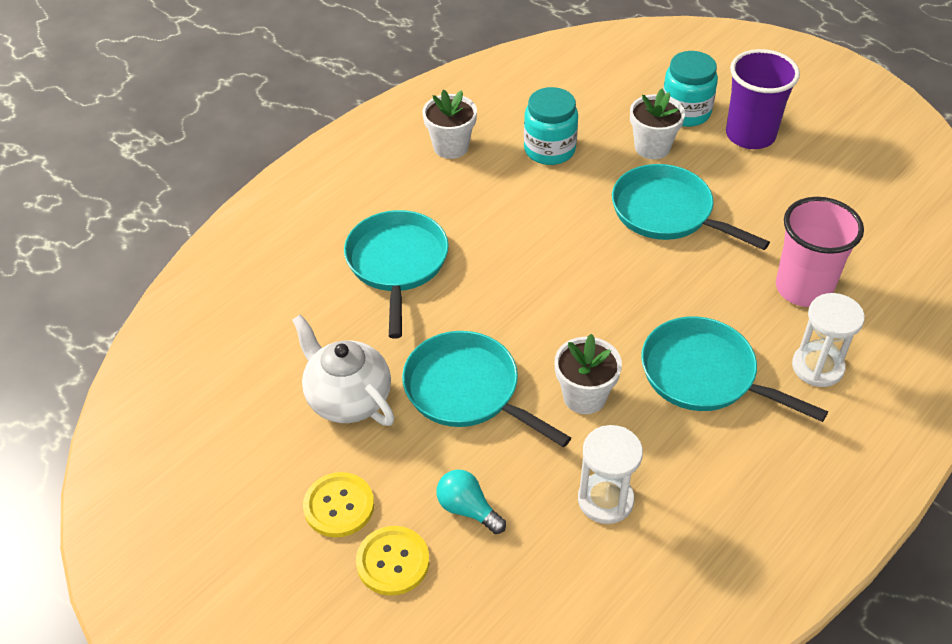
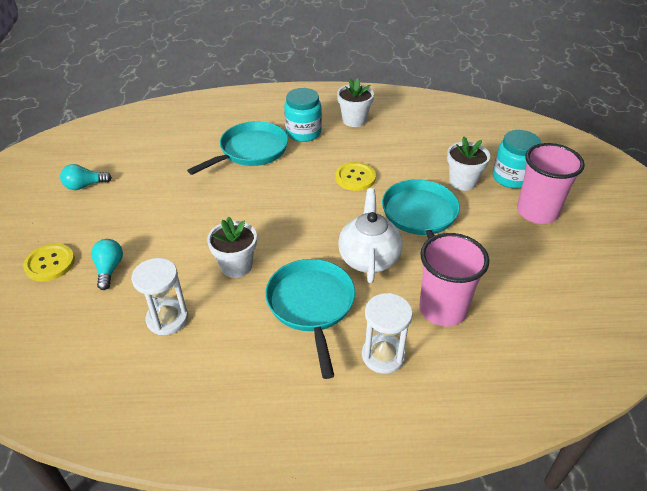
camera: 45 degrees right, 5 degrees down
white teapot [292,314,395,426] -> white teapot moved to [338,188,402,283]
yellow button [303,472,374,538] -> yellow button moved to [335,162,376,191]
turquoise pan [402,331,571,448] -> none
turquoise jar [524,87,578,165] -> turquoise jar moved to [284,88,322,142]
purple cup [726,49,800,149] -> pink cup [517,143,585,224]
none -> turquoise light bulb [60,164,112,190]

